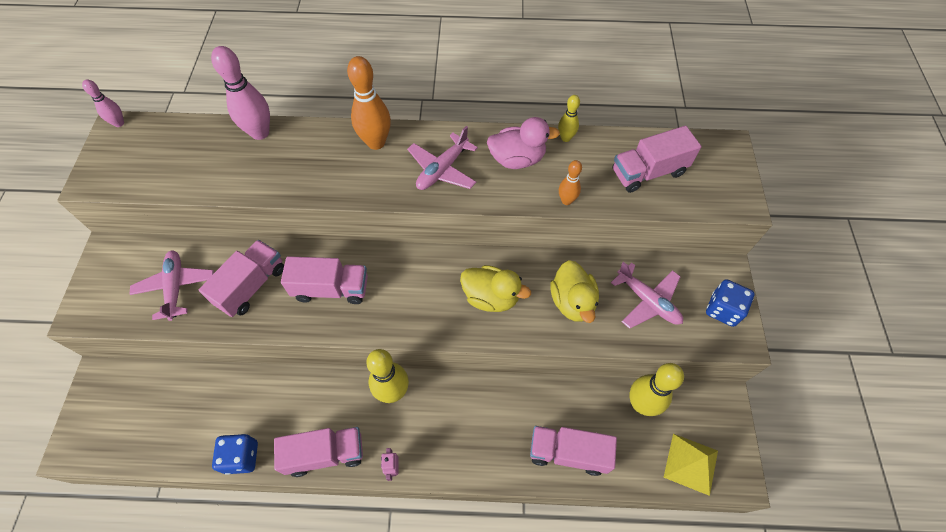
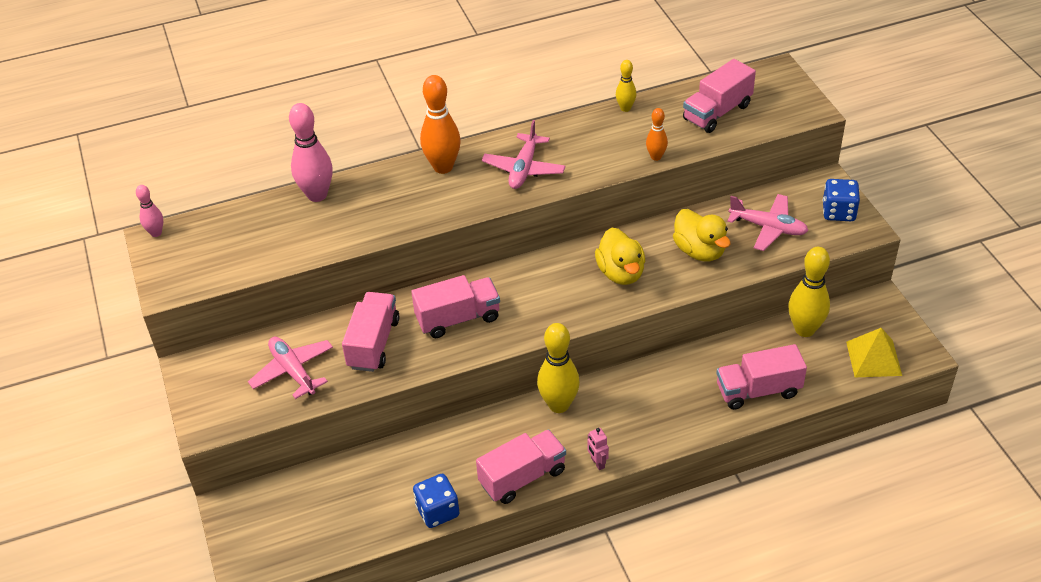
camera: 20 degrees left, 15 degrees down
yellow duck [460,265,531,312] -> yellow duck turned 75 degrees clockwise [595,227,645,285]
pink duck [487,117,560,169] -> none

